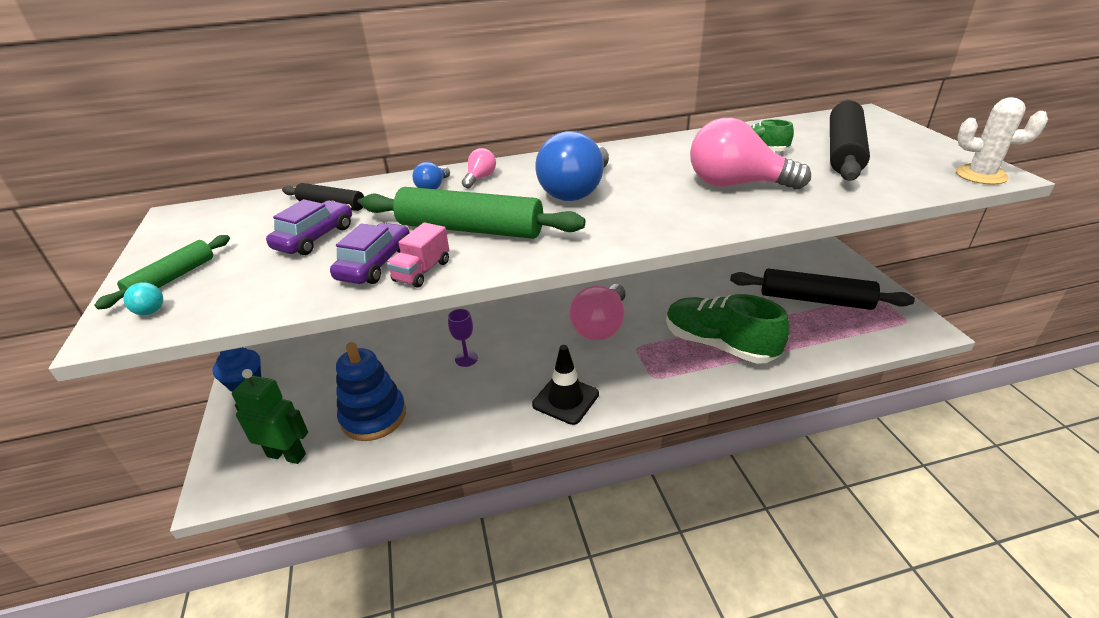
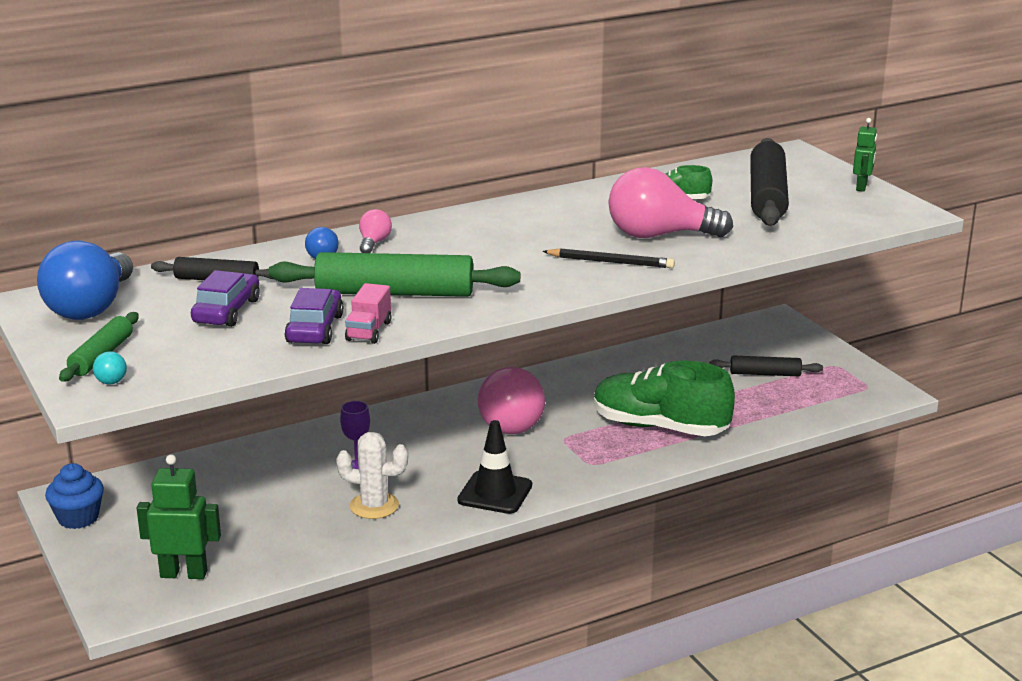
camera: 15 degrees left, 10 degrees down
blue stacking toy [336,342,406,441] -> none
blue light bulb [535,131,609,201] -> blue light bulb moved to [37,241,133,320]
black rolling pin [730,268,915,310] -> black rolling pin [709,356,823,376], size x0.54
white cactus [956,97,1048,185] -> white cactus moved to [336,432,408,519]
none -> black pencil [542,248,675,268]
none -> green robot [853,118,877,192]

